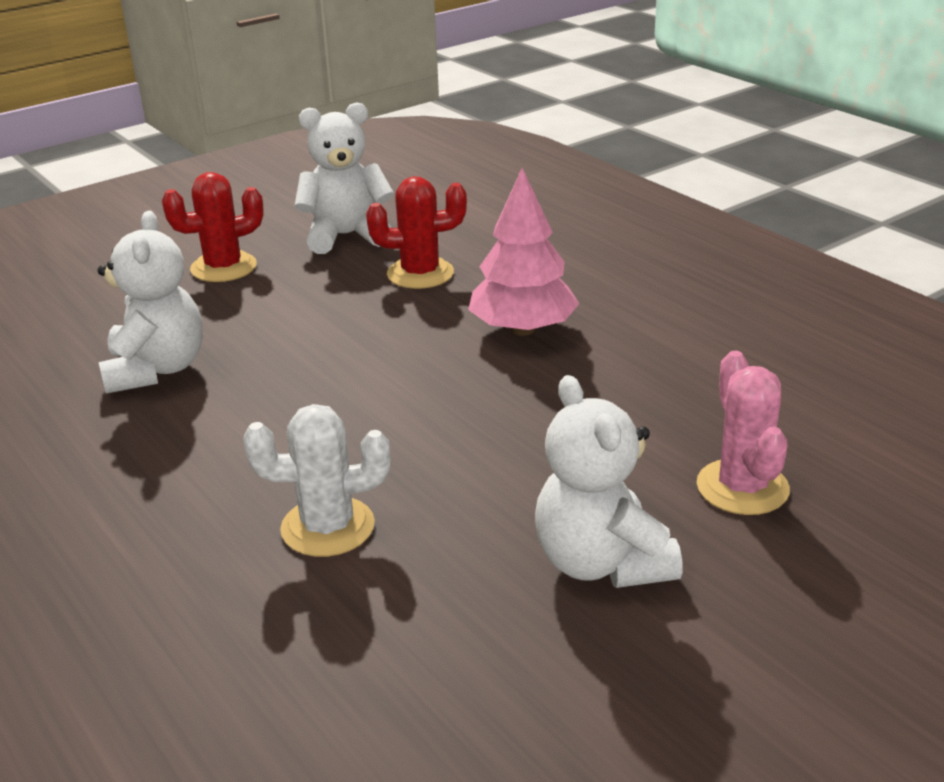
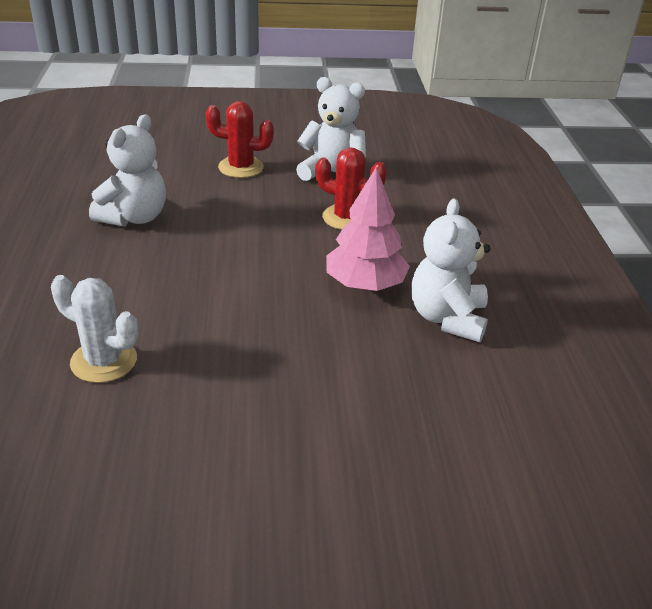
camera: 30 degrees right, 5 degrees up
white teddy bear [535,375,683,588] -> white teddy bear moved to [411,198,490,342]
pink cactus [697,350,790,515] -> none

